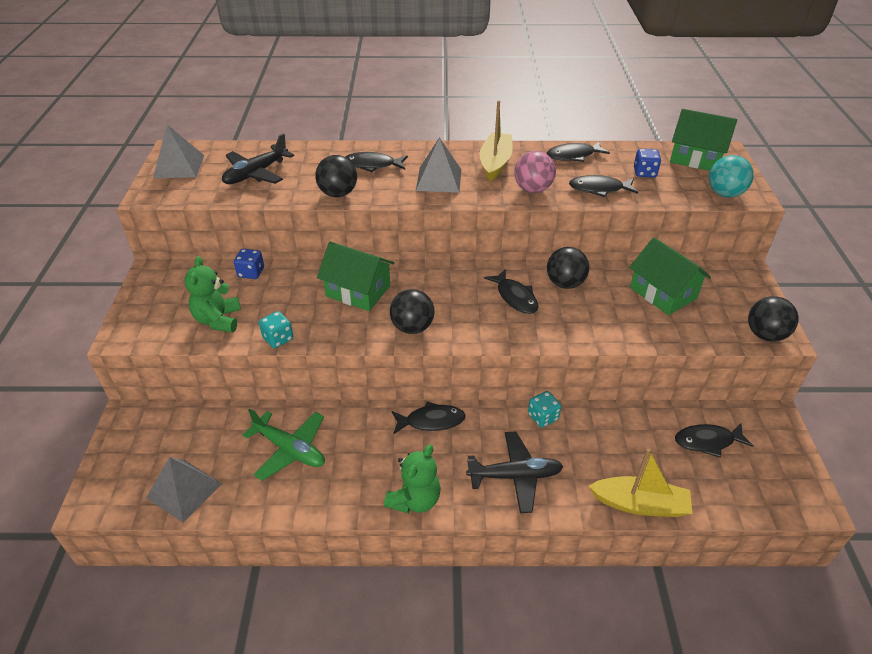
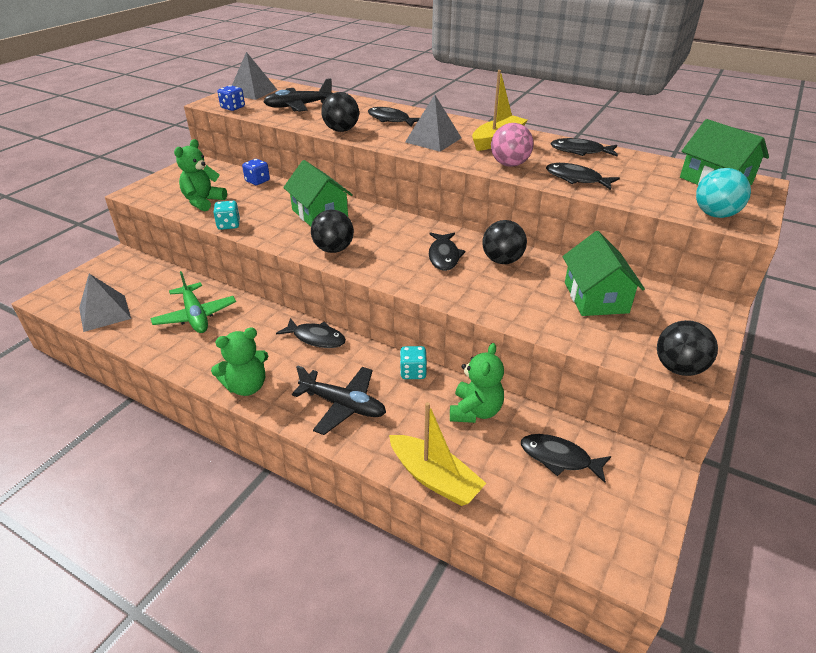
camera: 30 degrees right, 5 degrees down
blue dice [634,149,661,177] -> blue dice moved to [217,85,245,111]
none -> green teddy bear [450,343,504,423]

